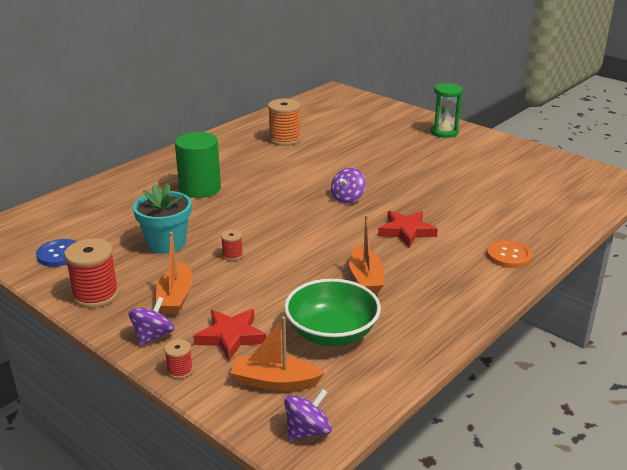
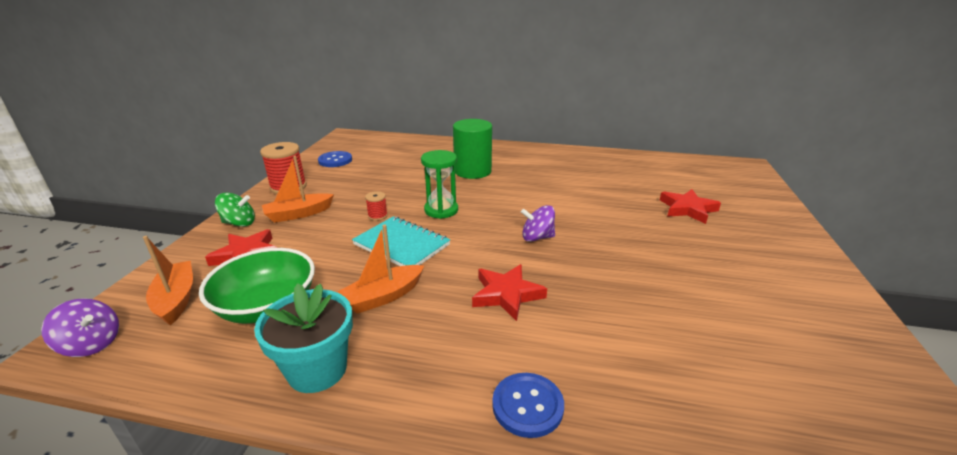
camera: 60 degrees right, 0 degrees up
purple spinning top [128,297,175,346] -> green spinning top [215,193,255,227]
turquoise flower pot [133,184,191,254] -> turquoise flower pot moved to [254,283,353,393]
red spool [164,339,193,379] -> none
orange spool [268,99,301,146] -> none
green hourglass [431,83,463,138] -> green hourglass moved to [421,150,458,219]
orange button [487,240,532,268] -> blue button [492,373,564,438]
none -> turquoise notebook [352,216,450,266]
none -> red star [660,189,721,224]

